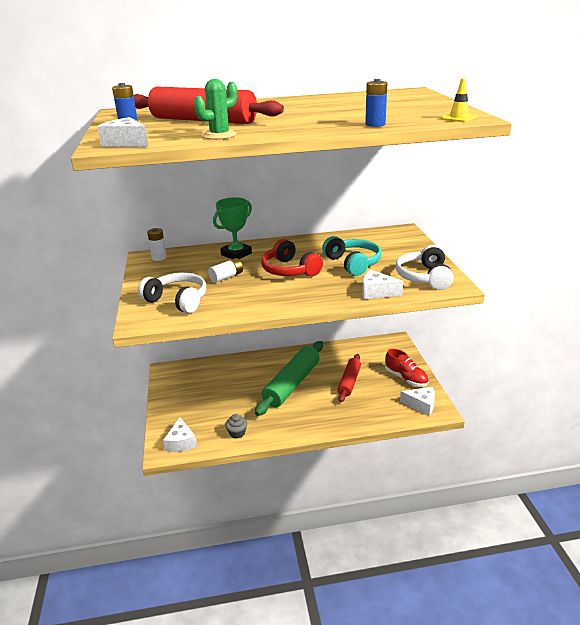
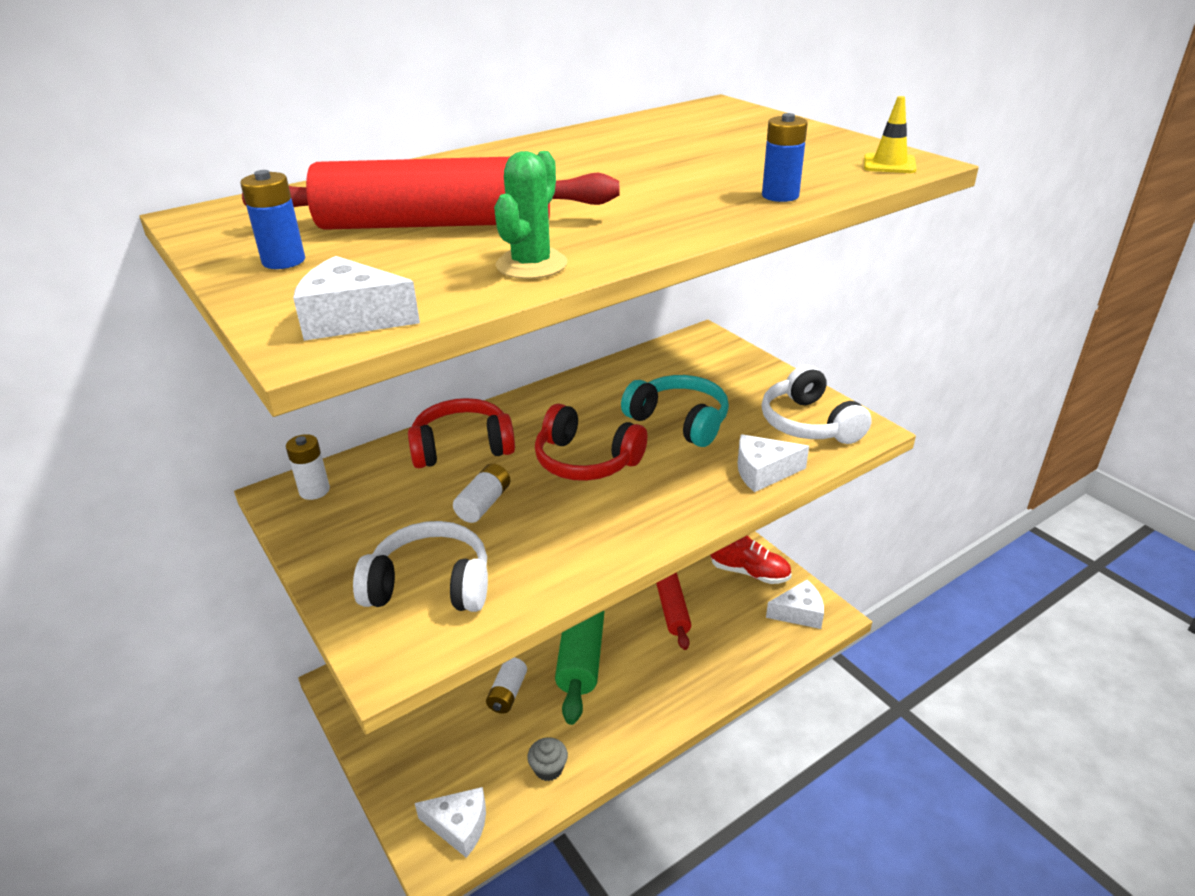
camera: 25 degrees left, 5 degrees up
white cheese [163,417,197,452] -> white cheese turned 45 degrees counterclockwise [415,787,486,858]
green trophy [213,197,252,259] -> red headphones [408,398,515,468]
none -> white battery [486,657,527,714]

